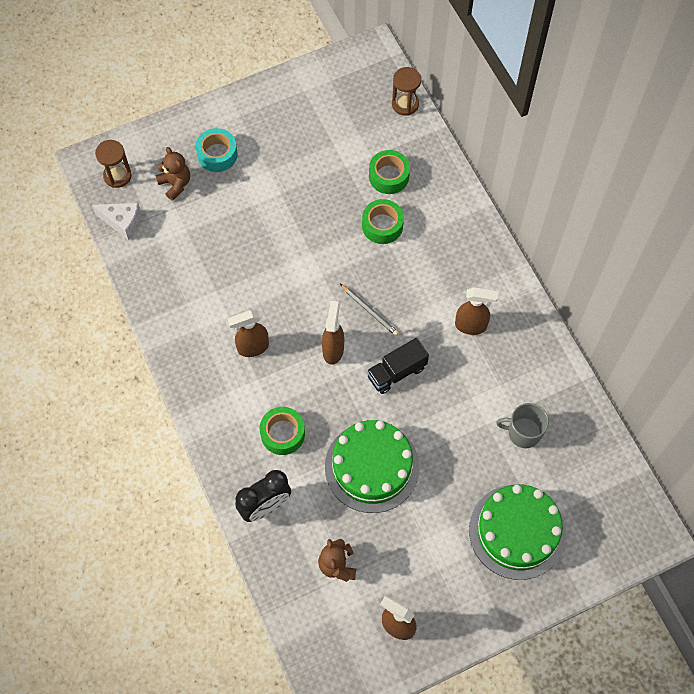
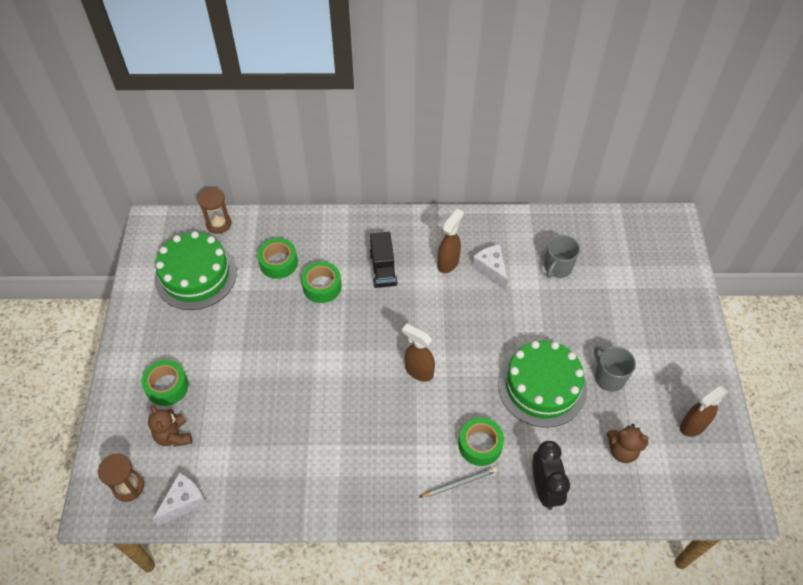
camera: 65 degrees left, 10 degrees down
brown teddy bear [155,147,190,201] -> brown teddy bear turned 105 degrees counterclockwise [148,405,192,447]
turquoise tape [196,128,238,172] -> green tape [142,360,188,406]
brown spray bottle [228,310,269,357] -> none
grey pencil [340,284,399,336] -> grey pencil moved to [420,466,498,497]
black truck [367,338,429,394] -> black truck moved to [369,232,398,288]
green cake [469,484,566,580] -> green cake moved to [155,231,237,310]
none -> white cheese [472,245,508,290]
none -> grey mug [594,346,636,392]

